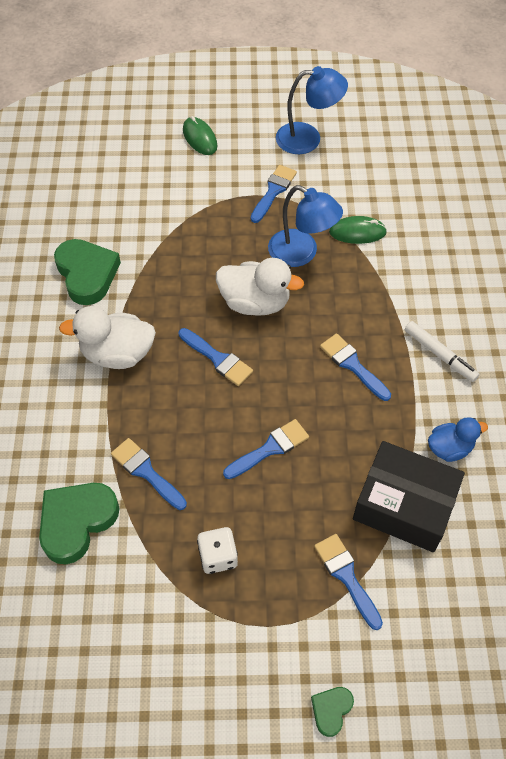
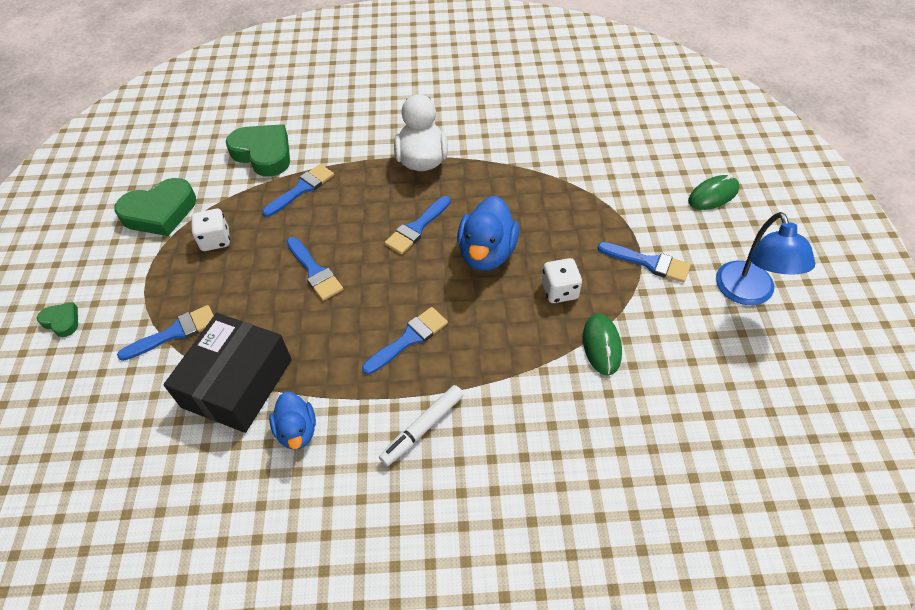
camera: 90 degrees right, 5 degrees down
green heart [54,239,121,305] -> green heart moved to [114,178,196,236]
white duck [216,258,304,316] -> blue duck [457,196,519,270]
blue lamp [268,185,343,267] -> white dice [542,258,582,303]

